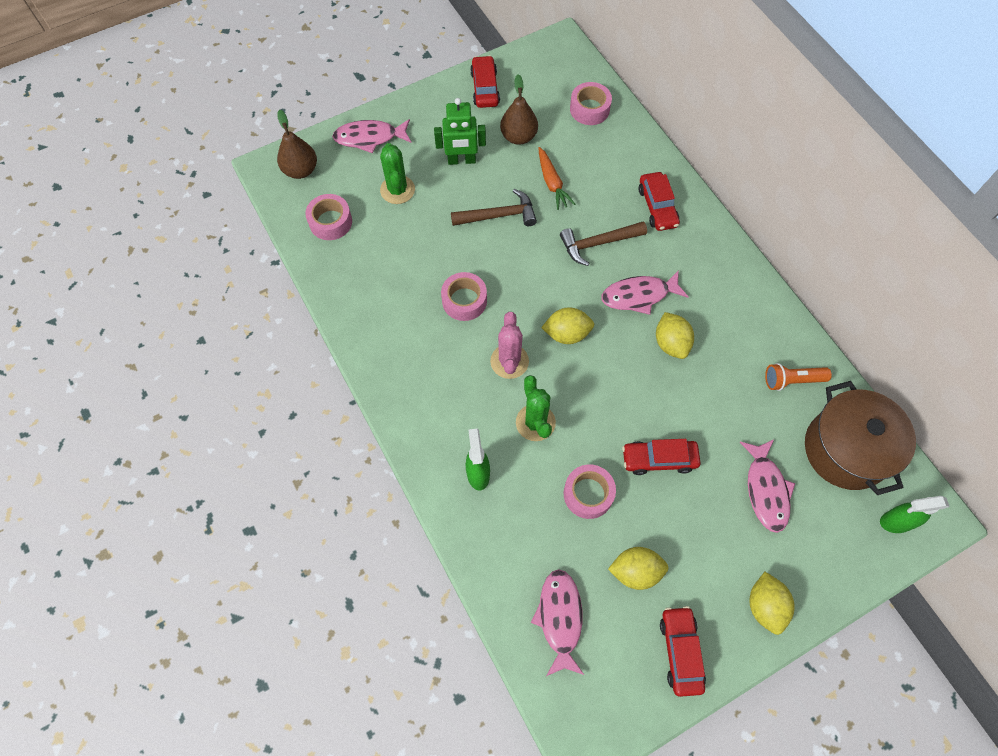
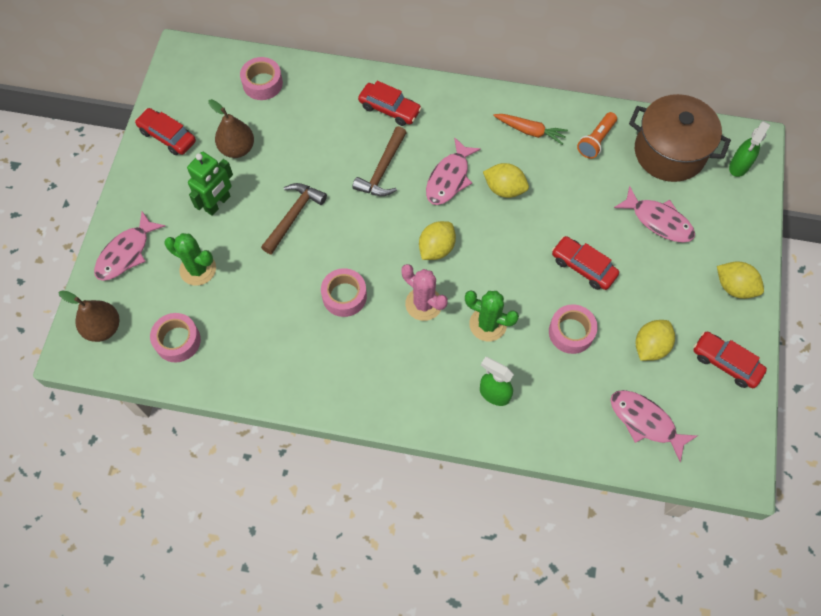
camera: 50 degrees left, 0 degrees up
orange carrot [539,147,575,210] -> orange carrot moved to [493,114,568,145]
red car [622,439,701,475] -> red car turned 90 degrees clockwise [552,236,619,290]

